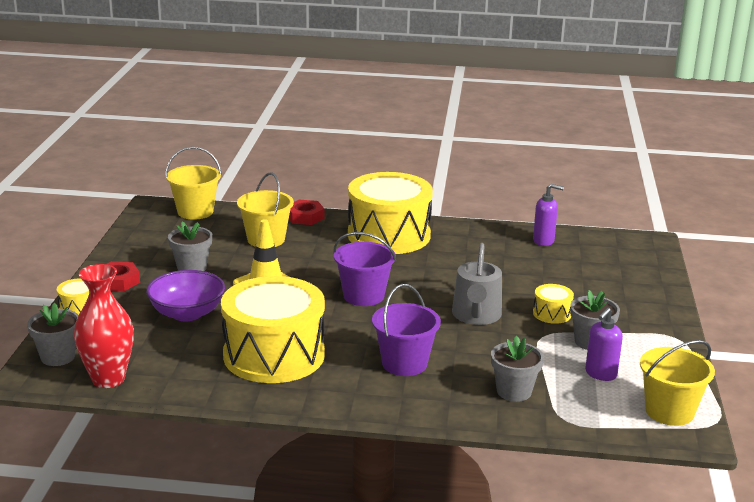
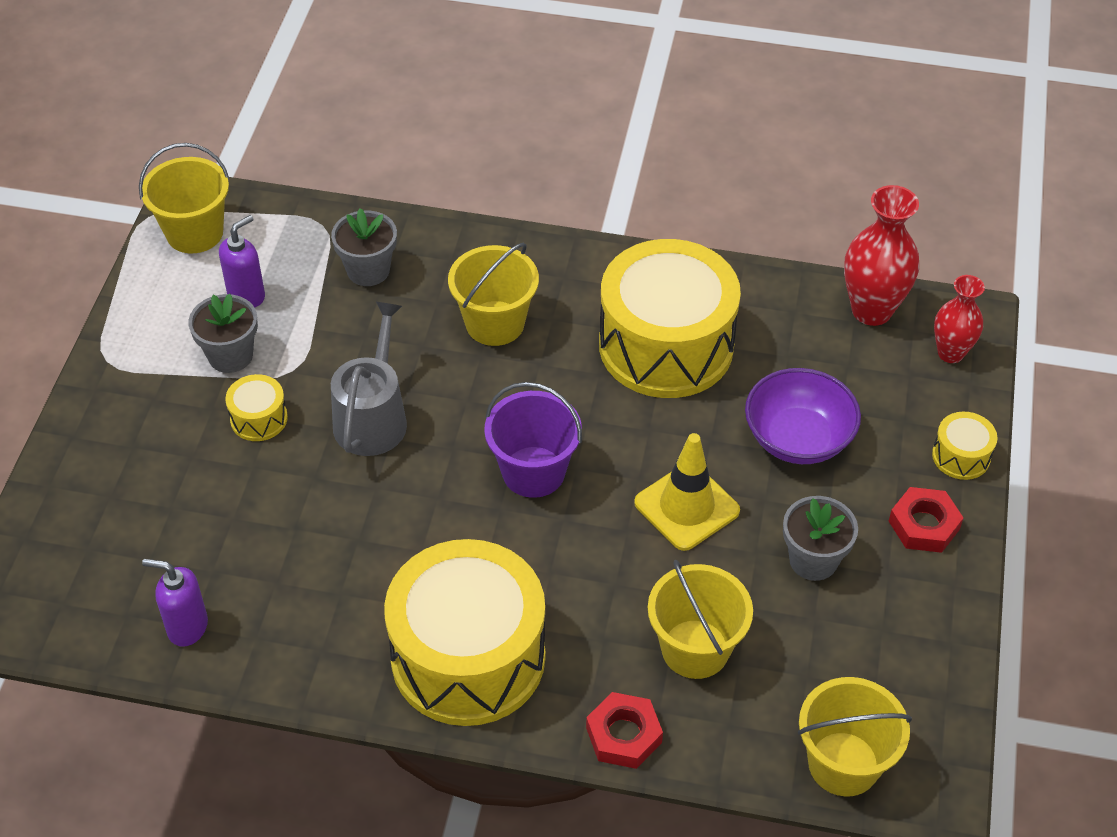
camera: 175 degrees left, 25 degrees up
grey flower pot [27,303,79,366] -> red vase [934,275,985,363]
purple bucket [372,284,441,376] -> yellow bucket [448,243,539,346]

